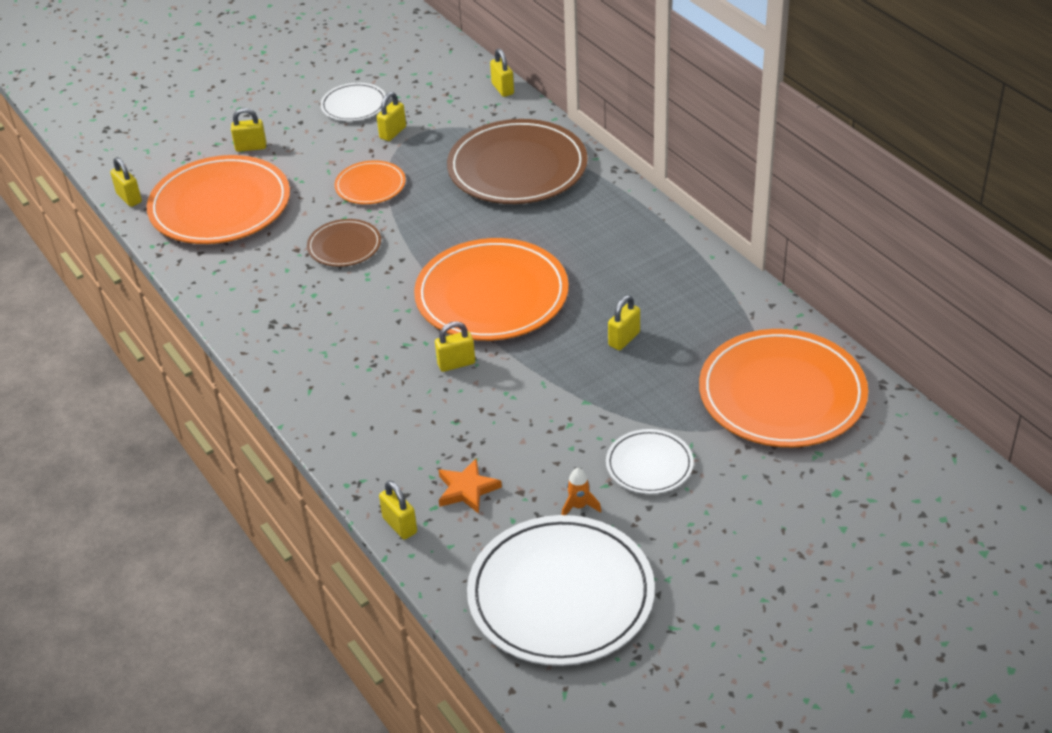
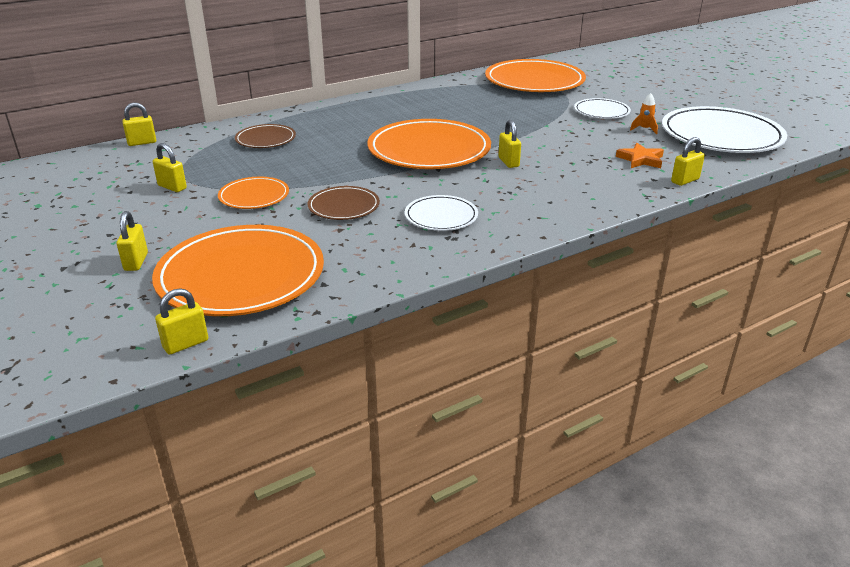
camera: 90 degrees left, 10 degrees down
white plate [320,83,386,121] -> white plate moved to [405,195,478,231]
brown plate [447,119,588,204] -> brown plate [235,124,296,148], size x0.50
yellow padlock [608,295,640,350] -> none

